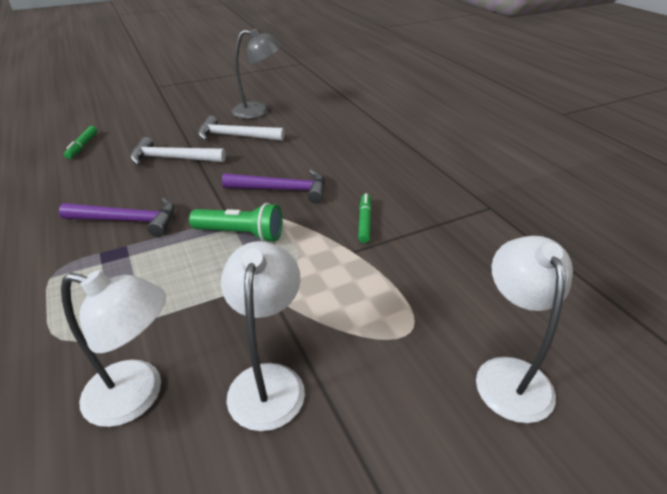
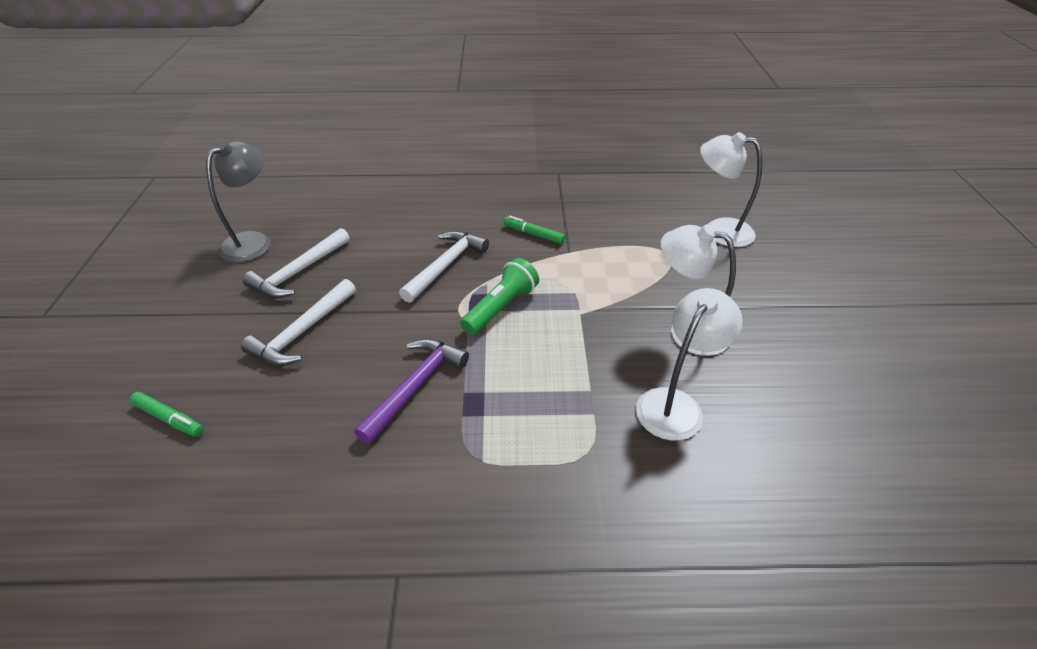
camera: 65 degrees left, 5 degrees up
purple hammer [222,170,325,203] -> white hammer [399,231,489,303]

